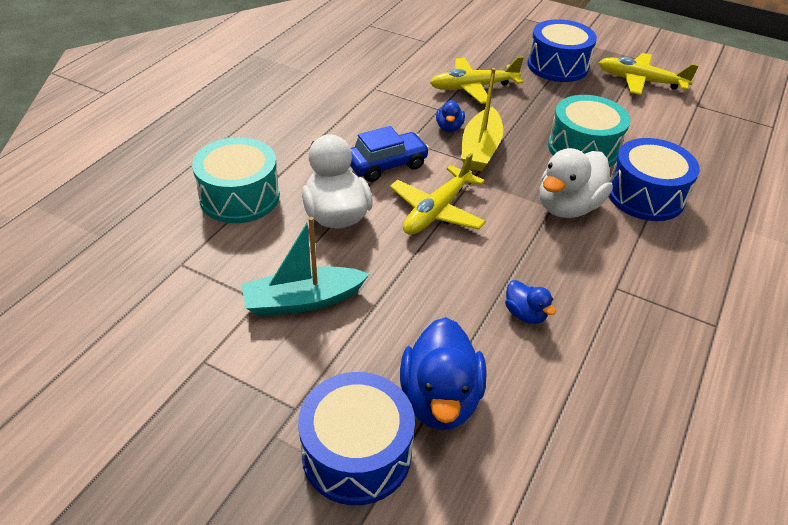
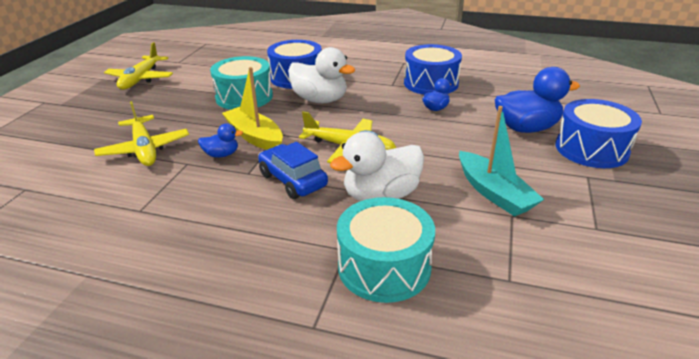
camera: 100 degrees left, 10 degrees down
yellow boat [461,68,503,171] -> yellow boat turned 135 degrees counterclockwise [222,67,283,150]
blue drum [528,19,597,82] -> blue drum moved to [404,44,462,95]

